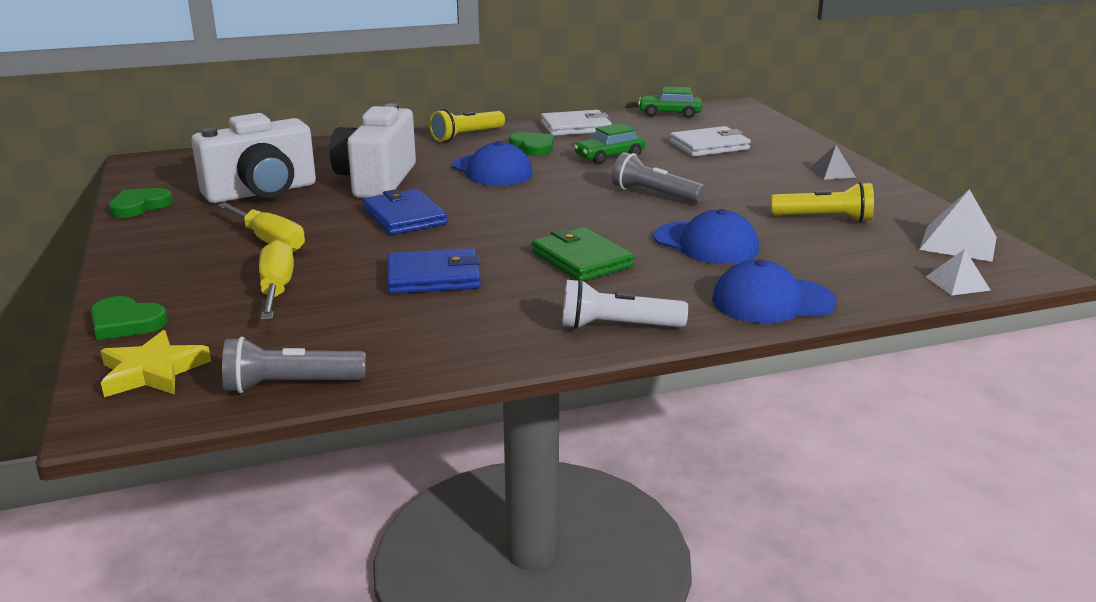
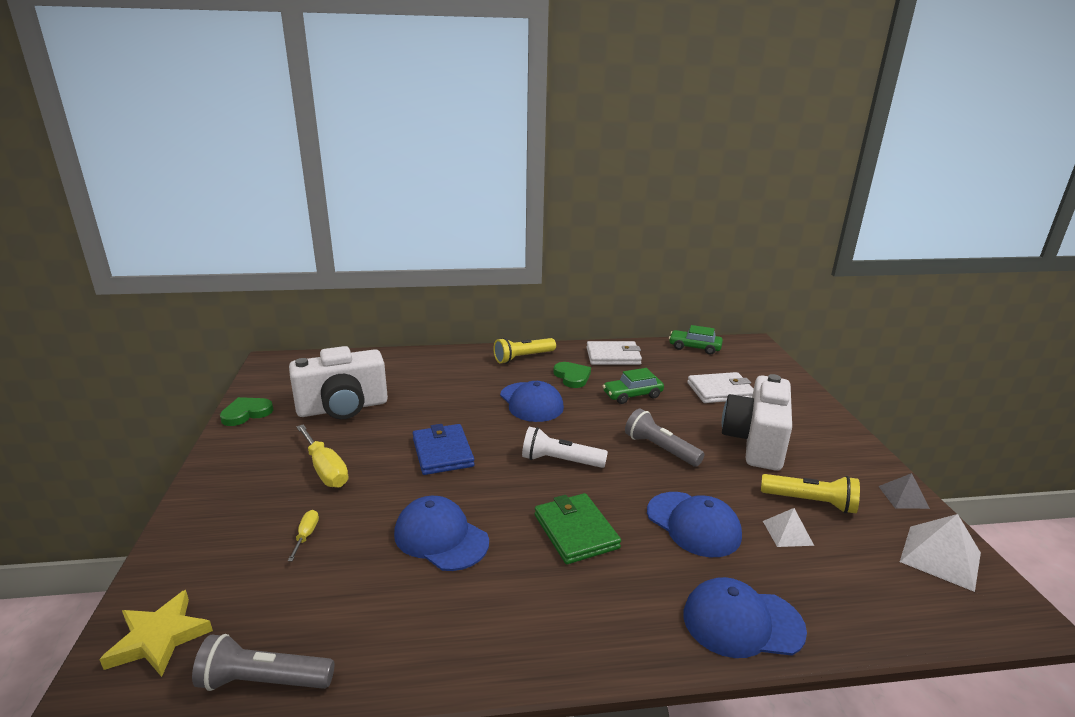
camera: 10 degrees right, 0 degrees up
green heart [91,296,168,340] -> none
yellow screwdriver [259,240,294,320] -> yellow screwdriver [288,510,319,561], size x0.51
white camera [330,103,416,198] -> white camera moved to [722,374,792,471]
blue wallet [387,248,481,294] -> blue cap [394,496,489,571]
white flashlight [562,279,688,329] -> white flashlight moved to [522,427,608,468]
grey pyramid [809,145,856,180] -> grey pyramid moved to [878,473,930,509]
white pyramid [926,249,991,295] -> white pyramid moved to [763,508,814,547]

